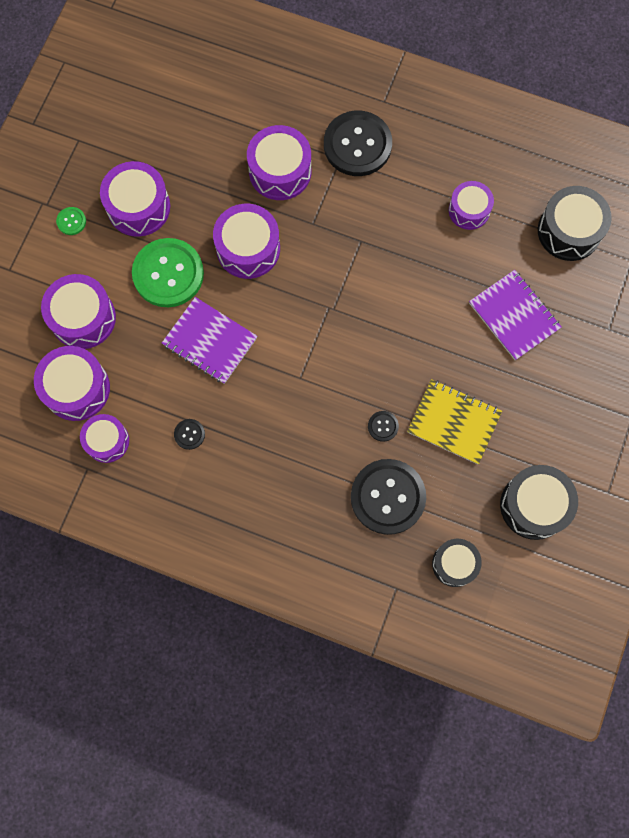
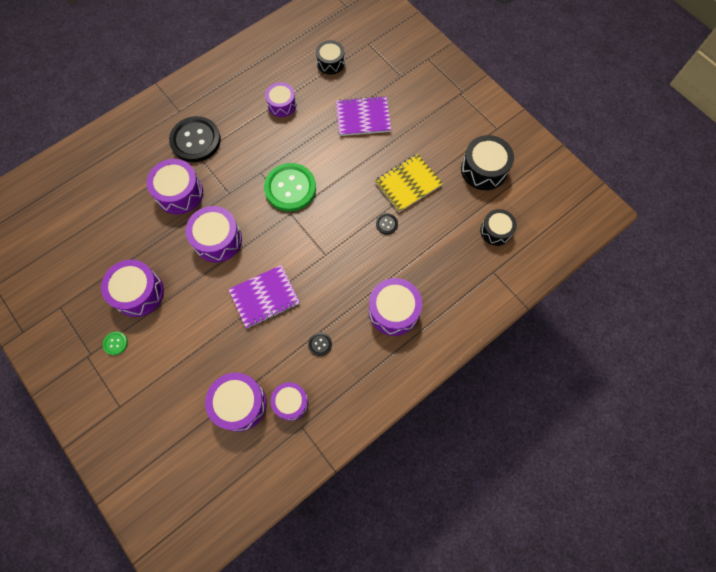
camera: 60 degrees left, 5 degrees down
purple drum [41,274,116,349] -> purple drum moved to [369,278,422,336]
green button [132,238,204,307] -> green button moved to [264,163,316,212]
black button [351,459,426,535] -> none
black drum [538,186,612,261] -> black drum [316,40,345,75], size x0.65

